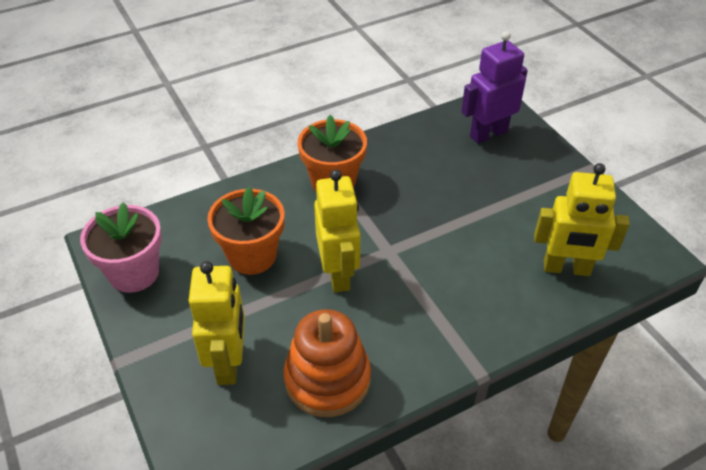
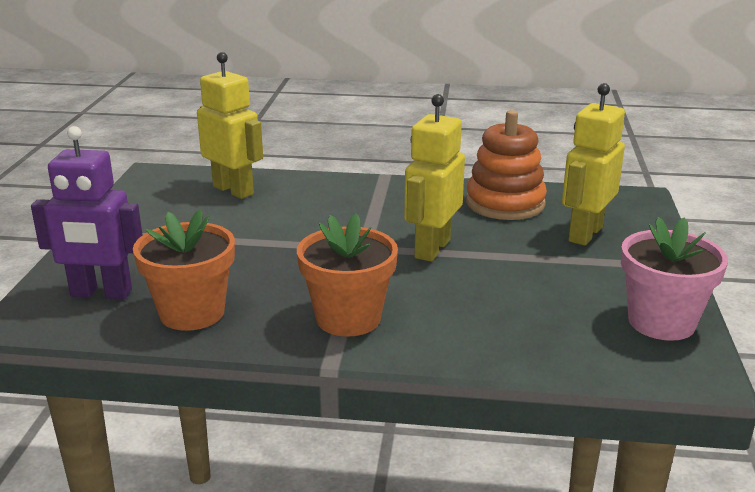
camera: 145 degrees left, 20 degrees down
orange flower pot [207,187,284,275] -> orange flower pot moved to [133,210,235,331]

